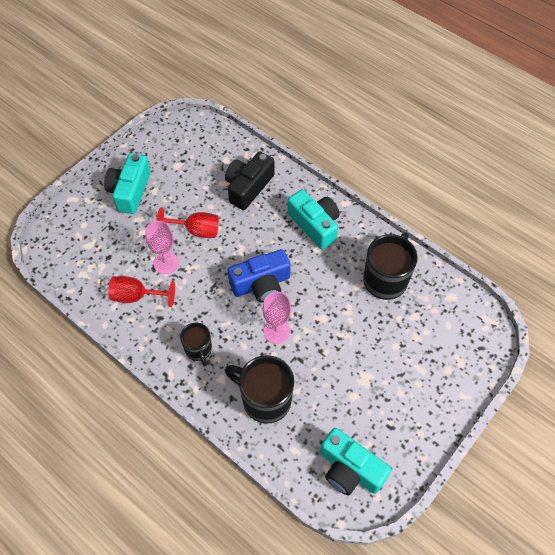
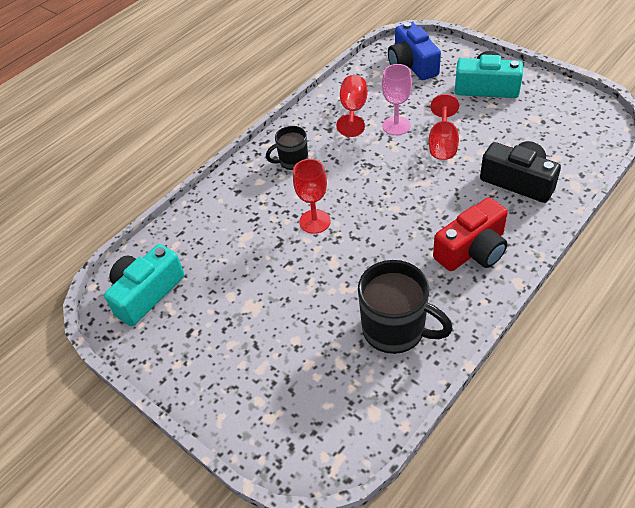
camera: 95 degrees right, 10 degrees down
black mug [225,355,294,423] -> none
blue camera [228,249,291,303] -> blue camera moved to [388,22,441,80]
pink goblet [262,292,291,344] -> red goblet [293,159,331,234]
turquoise camera [287,190,340,250] -> red camera [433,197,508,271]

